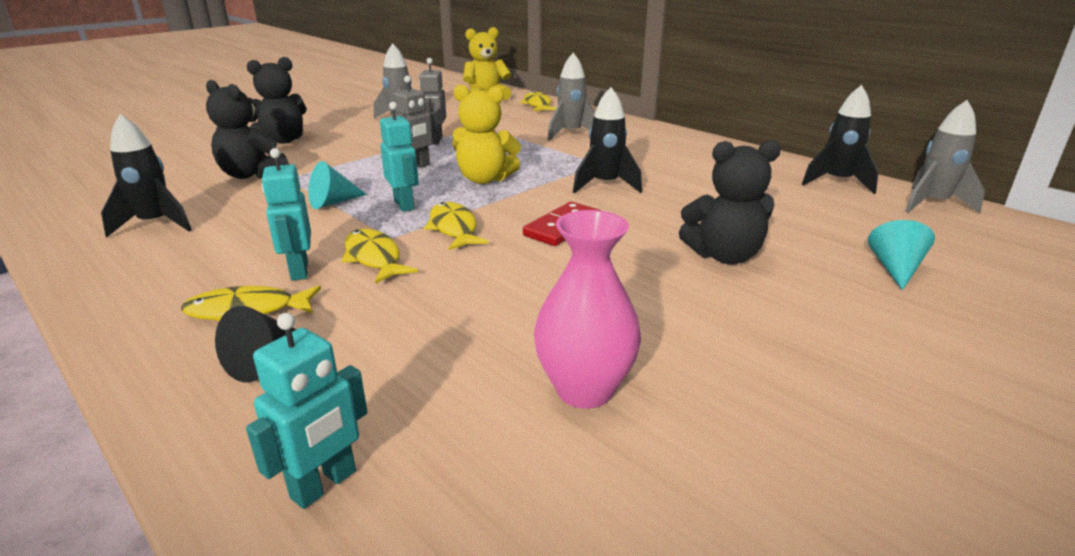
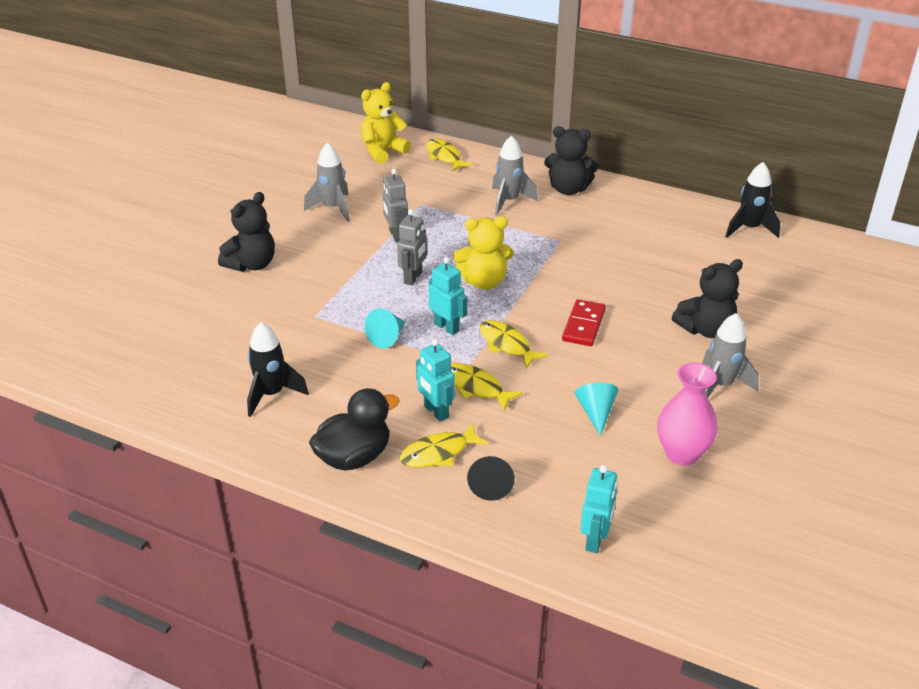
camera: 20 degrees left, 10 degrees up
black teddy bear [206,80,289,179] -> black teddy bear moved to [544,126,598,195]
black rocket [573,87,642,193] -> none
turquoise cone [868,220,935,291] -> turquoise cone moved to [575,383,618,436]
grey rocket [905,100,985,213] -> grey rocket moved to [702,313,759,397]
none -> black duck [309,388,399,471]

